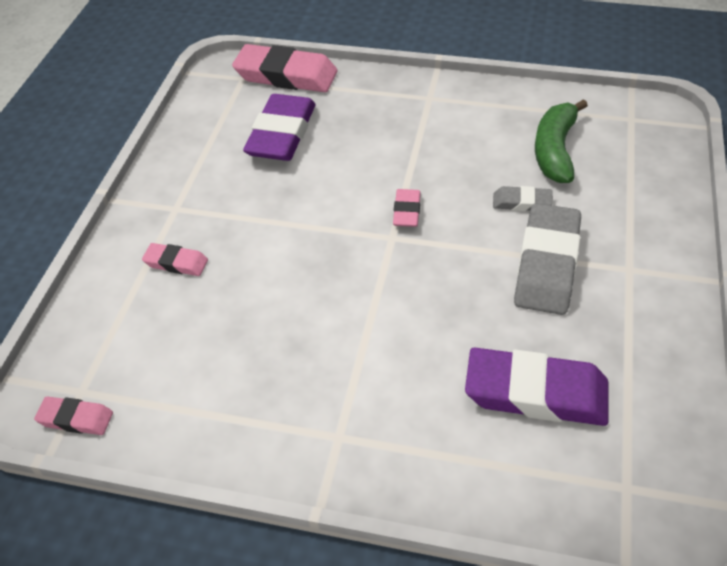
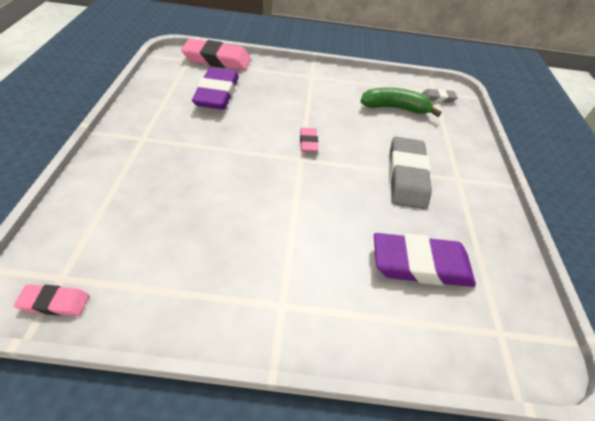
camera: 15 degrees left, 0 degrees up
pink eraser [142,243,208,276] -> none
grey eraser [493,186,553,211] -> grey eraser moved to [421,89,458,103]
green banana [535,99,588,183] -> green banana turned 90 degrees clockwise [360,87,442,117]

